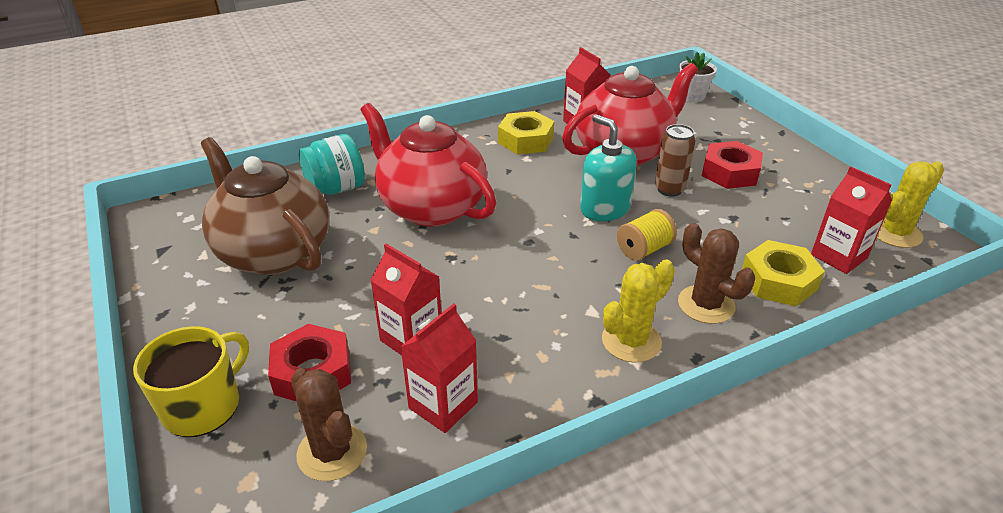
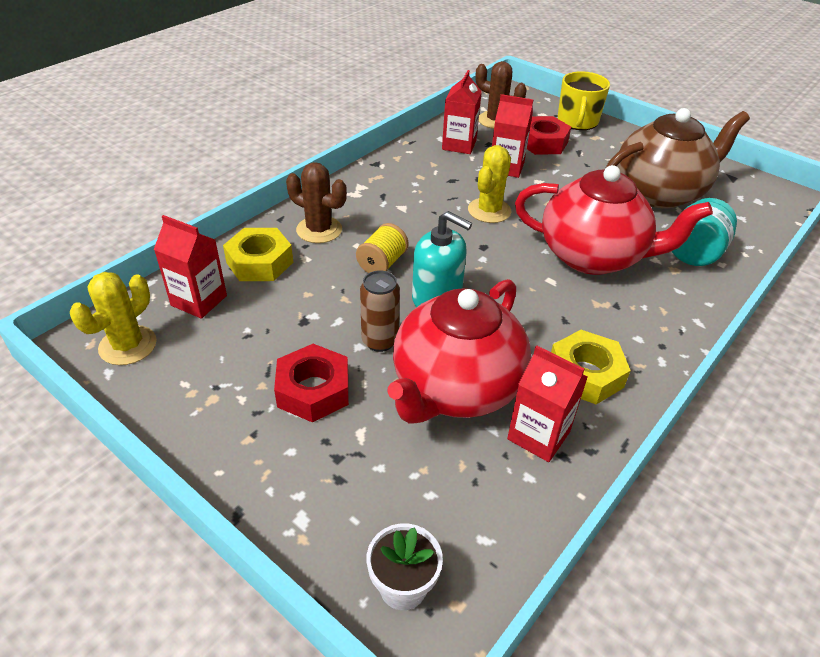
camera: 155 degrees right, 5 degrees up
brown teapot [201,137,329,275] -> brown teapot turned 45 degrees counterclockwise [605,108,750,208]
yellow cactus [602,259,675,362] -> yellow cactus moved to [468,145,511,223]

